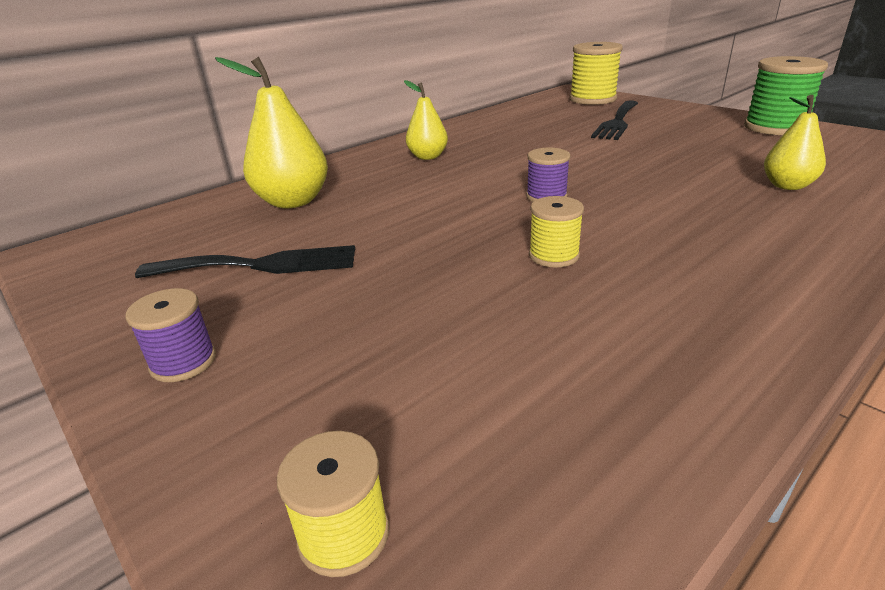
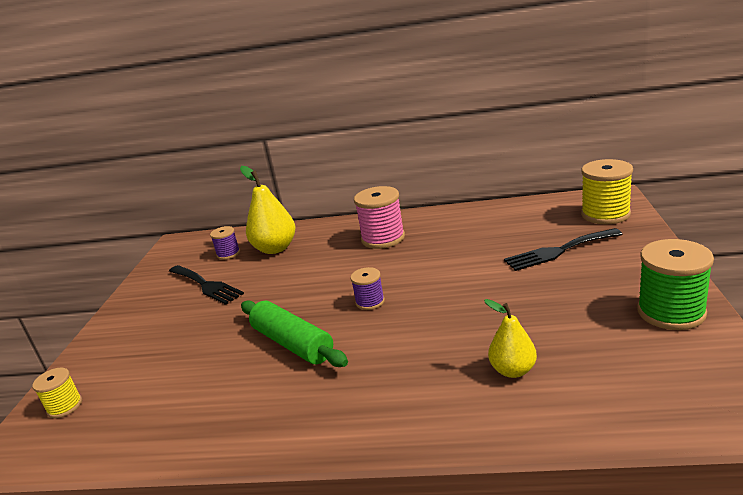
camera: 50 degrees right, 5 degrees down
purple spool [126,288,216,382] -> purple spool moved to [210,226,240,260]
yellow pear [404,80,448,160] -> pink spool [354,186,405,249]
yellow spool [529,196,584,267] -> green rolling pin [241,300,348,367]

